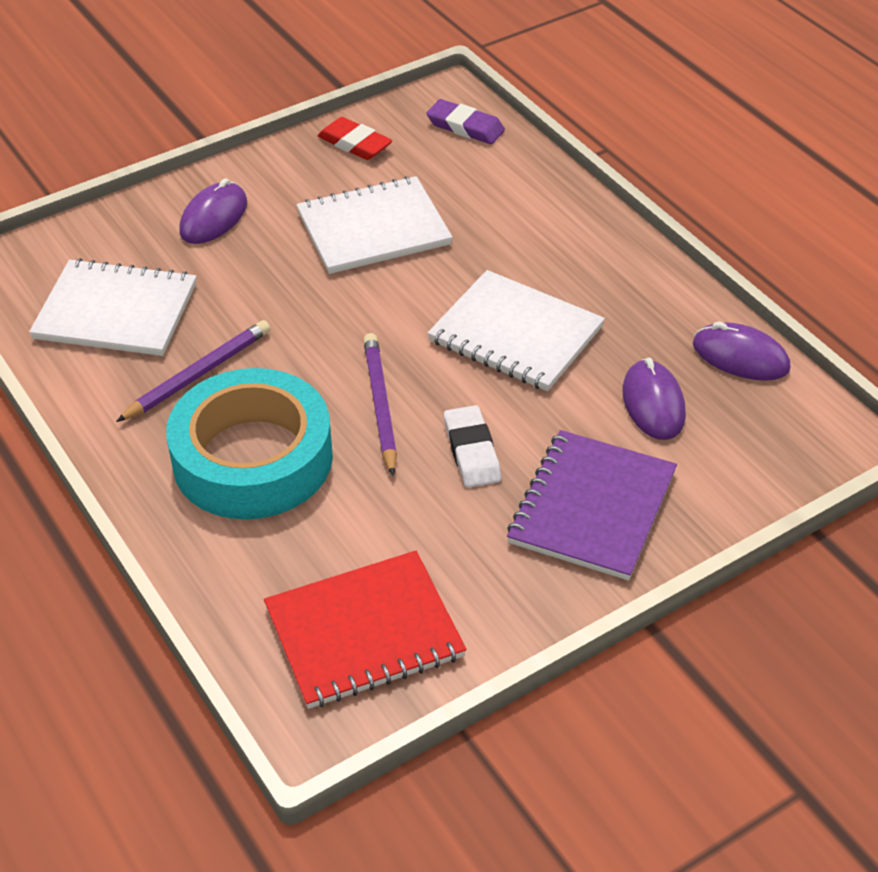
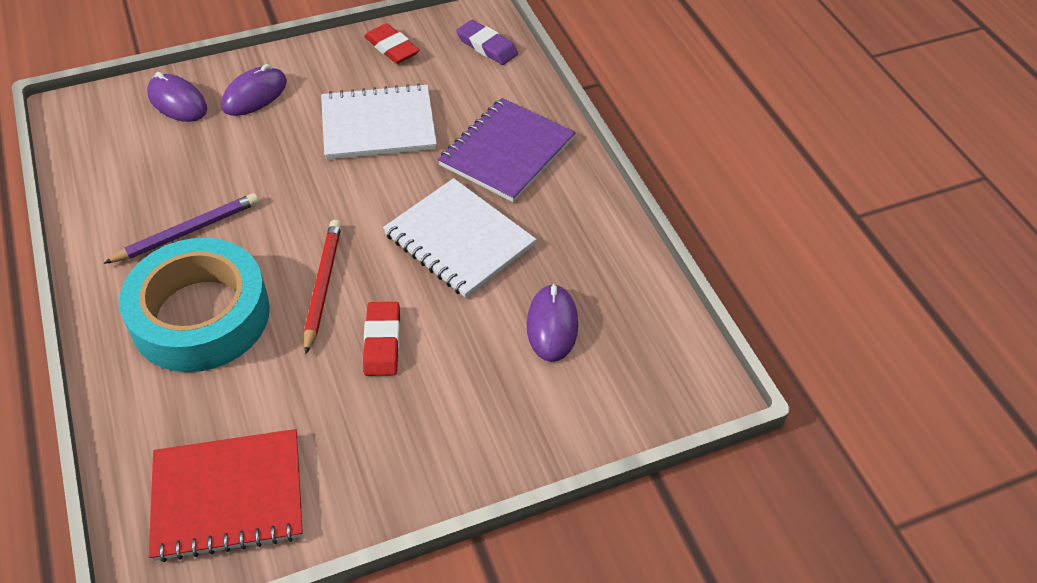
camera: 10 degrees right, 5 degrees up
white notebook [29,258,197,356] -> none
purple pencil [363,333,397,476] -> red pencil [304,220,341,355]
white eraser [444,405,501,488] -> red eraser [363,302,400,376]
purple notebook [507,430,677,581] -> purple notebook moved to [438,98,576,202]
purple mouse [693,322,790,381] -> purple mouse moved to [147,72,207,122]

